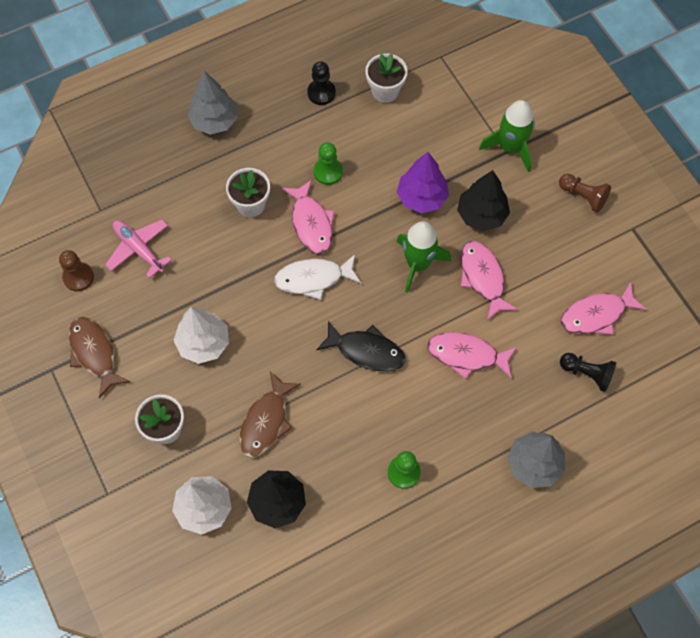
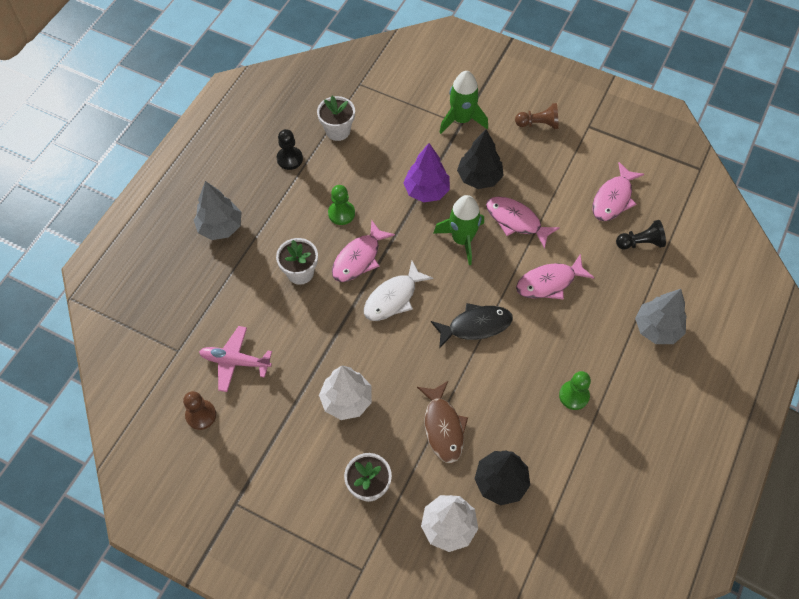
camera: 35 degrees left, 5 degrees down
brown fish [69,317,130,398] -> none
pink fish [282,180,335,254] -> pink fish turned 90 degrees clockwise [332,220,395,282]

